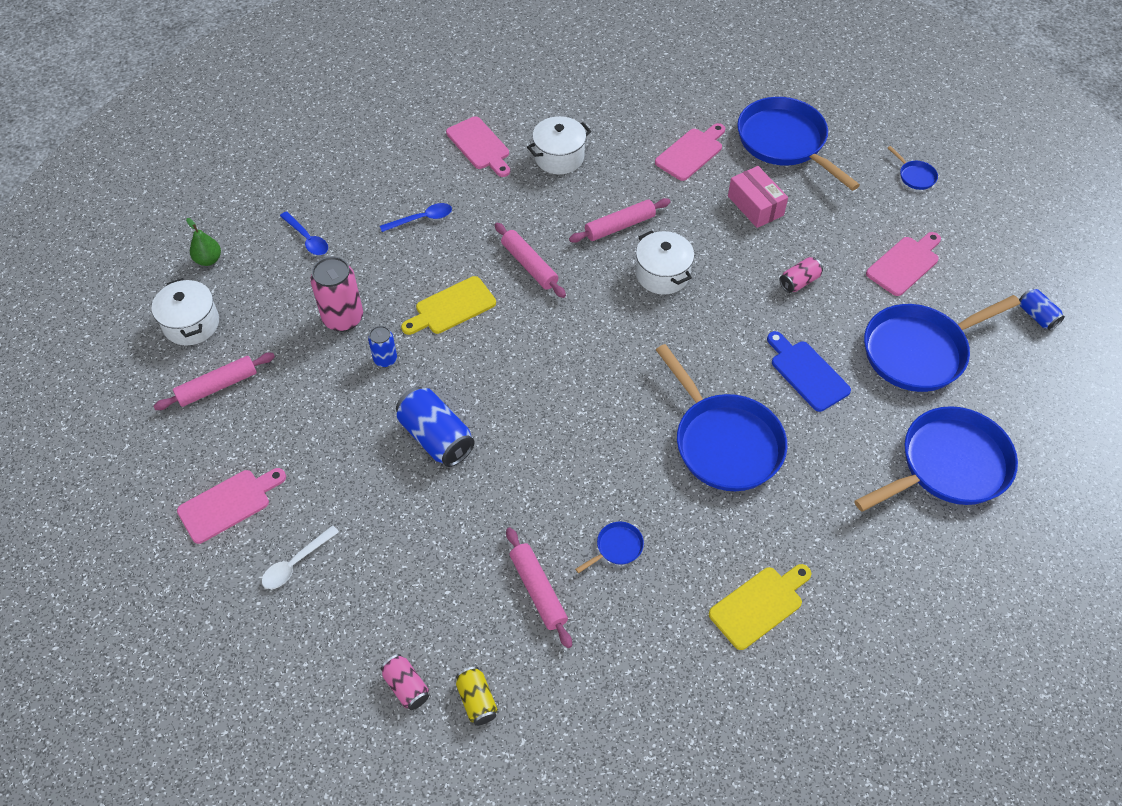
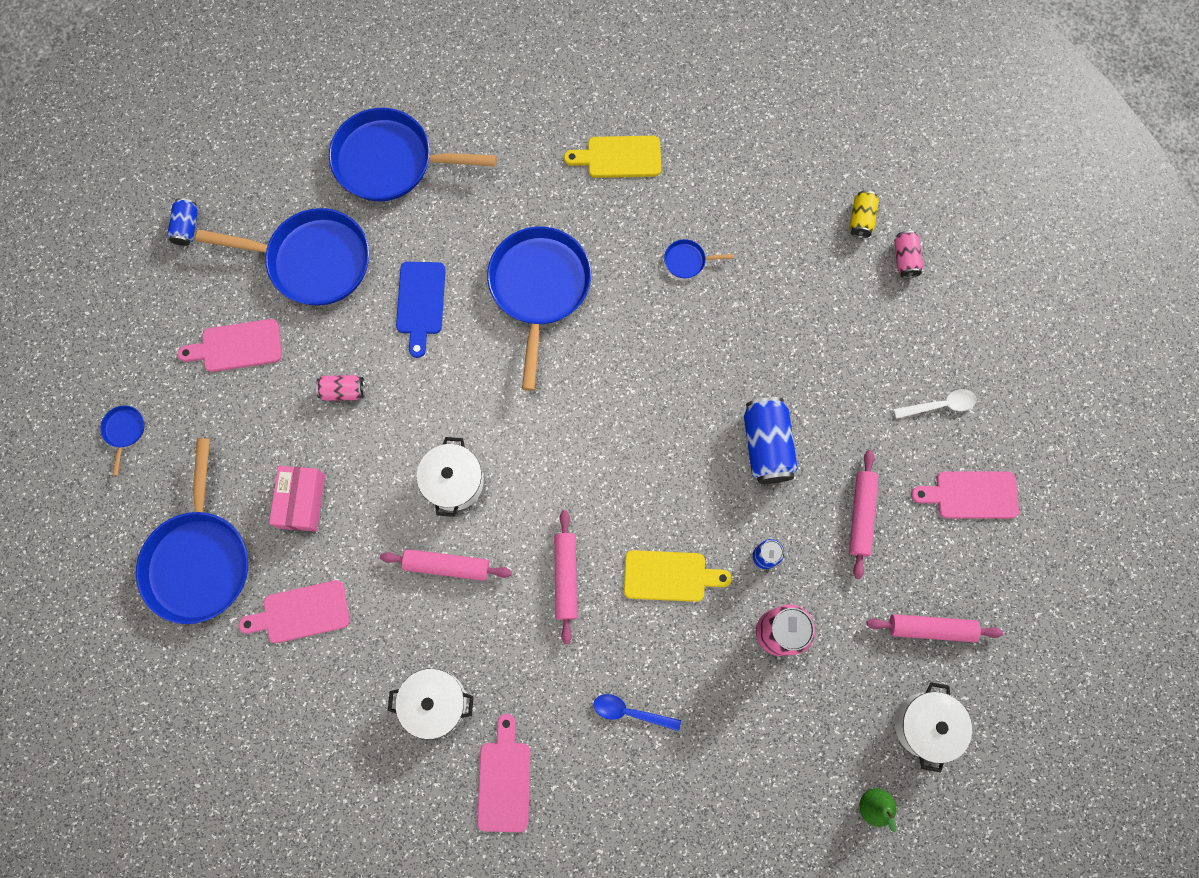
camera: 145 degrees left, 20 degrees up
blue spoon [280,211,328,255] -> none
pink rolling pin [506,527,572,648] -> pink rolling pin moved to [849,450,878,579]

